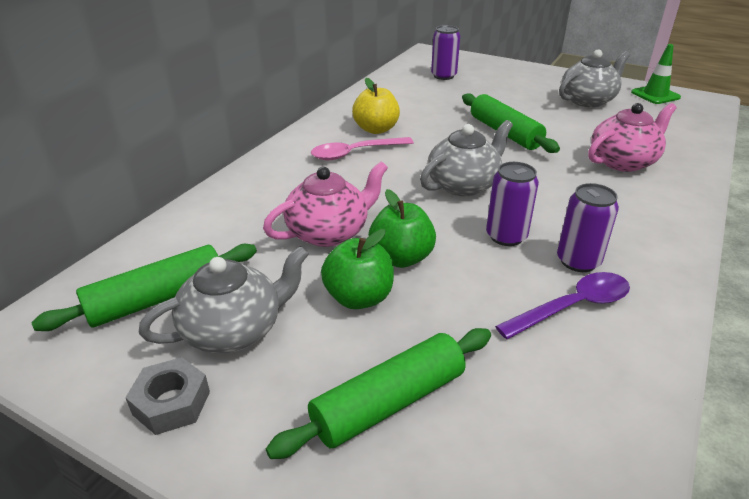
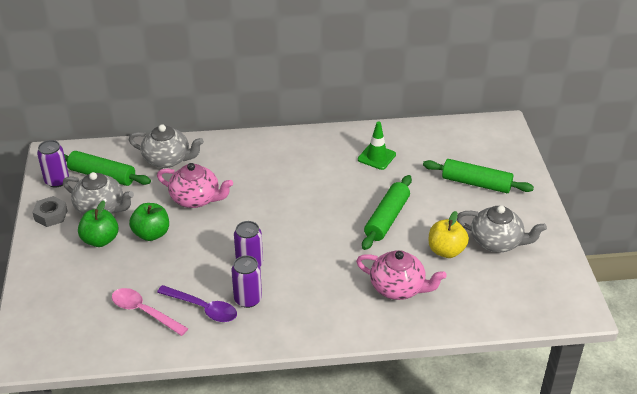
camera: 55 degrees right, 5 degrees up
green rolling pin [266,328,491,459] -> green rolling pin moved to [423,159,534,193]
pink spoon [311,137,414,160] -> pink spoon moved to [112,288,189,336]
yellow apple [352,78,400,134] -> yellow apple moved to [429,211,469,258]
green apple [368,189,436,268] -> green apple moved to [78,200,119,247]
grey teapot [420,120,513,196] -> grey teapot moved to [129,124,204,168]
purple can [431,25,460,80] -> purple can moved to [37,140,69,187]
green traffic cone [631,44,681,104] -> green traffic cone moved to [358,122,396,170]

